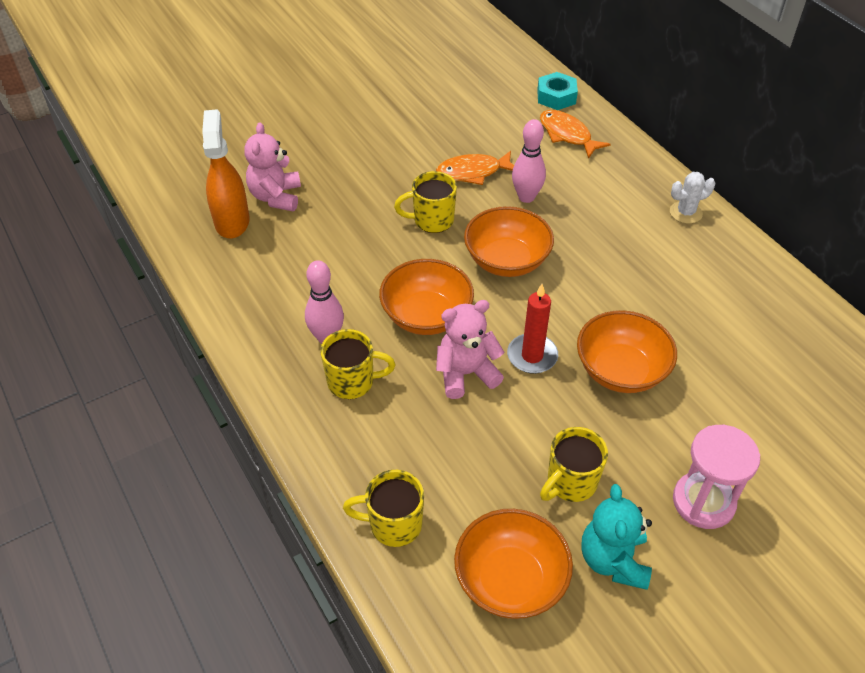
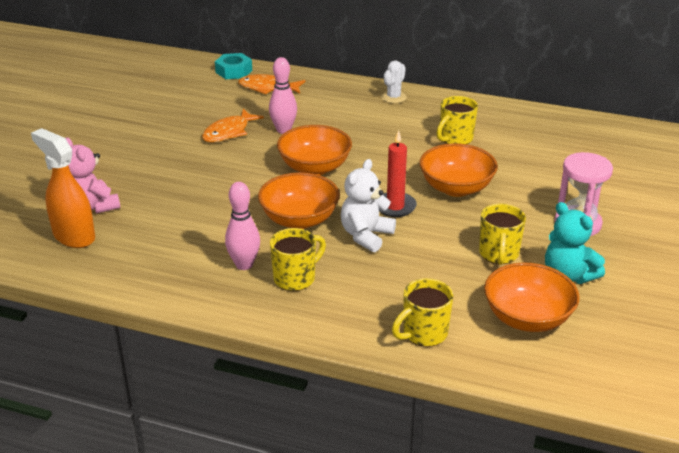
camera: 40 degrees left, 15 degrees down
yellow mug [394,171,457,233] -> yellow mug moved to [437,96,478,144]
pink teddy bear [436,300,505,399] -> white teddy bear [341,159,396,252]

